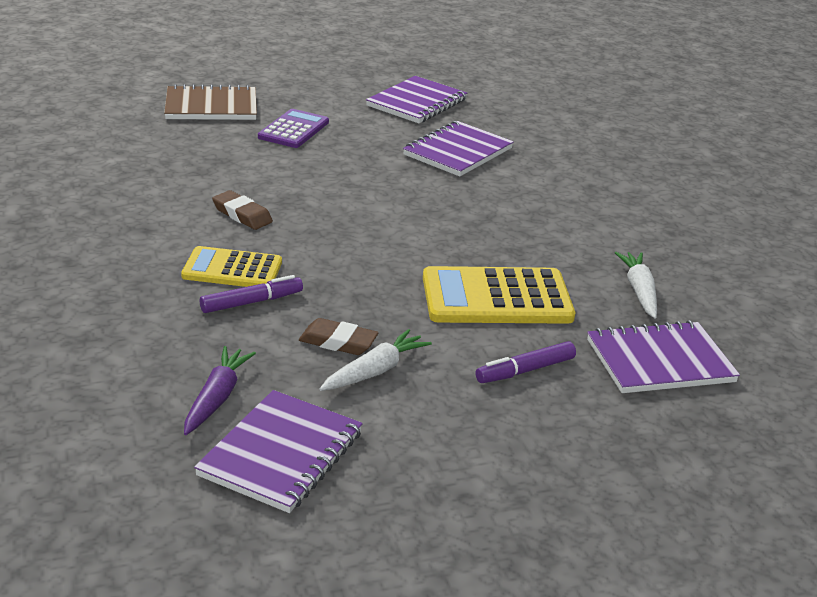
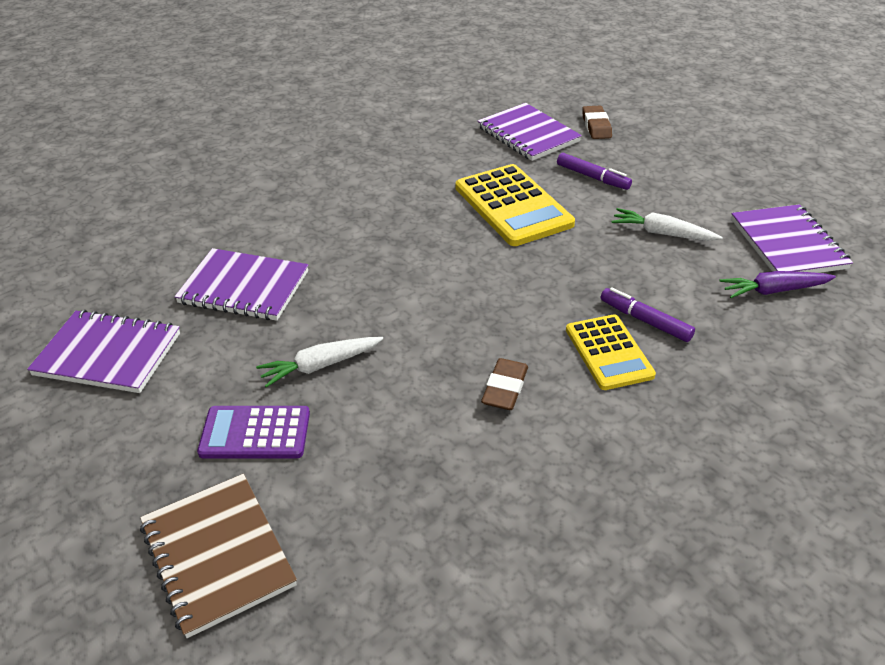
camera: 110 degrees left, 10 degrees up
purple notebook [194,390,363,513] -> purple notebook turned 75 degrees clockwise [731,204,853,273]
brown eraser [299,318,379,355] -> brown eraser moved to [582,106,612,139]
white carrot [615,252,657,319] -> white carrot moved to [256,337,383,388]

